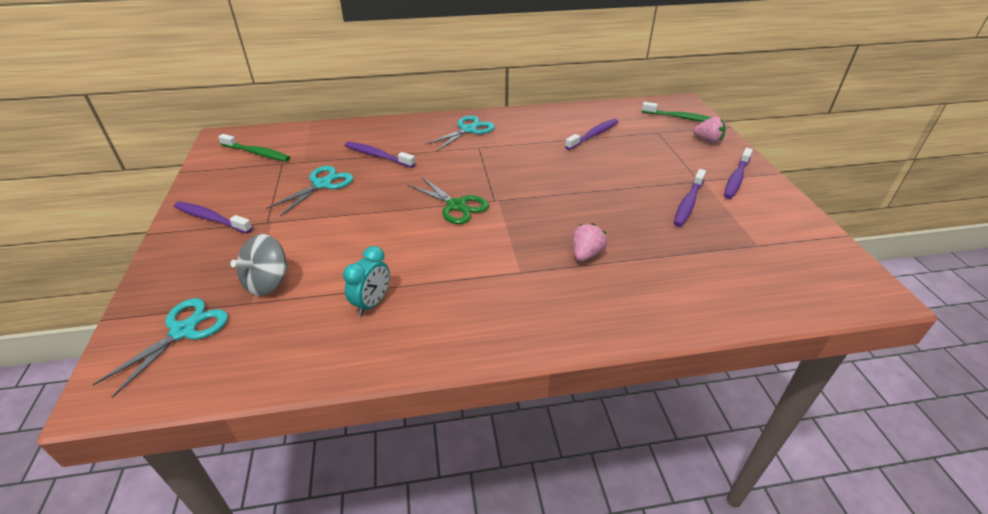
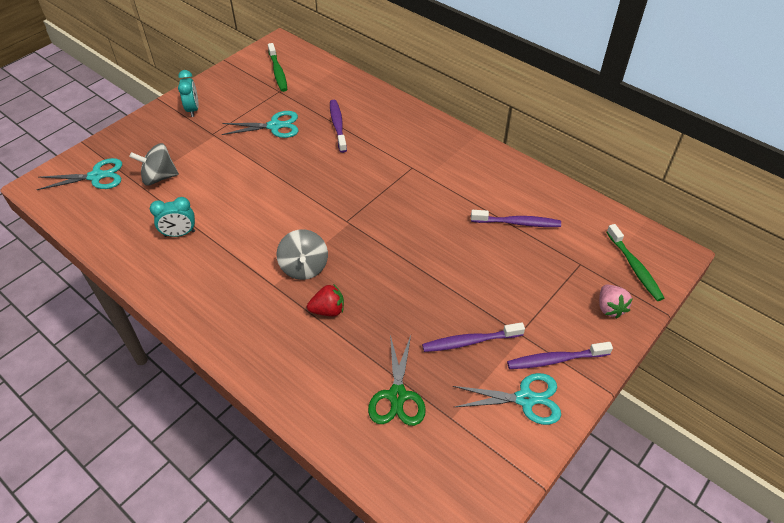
camera: 50 degrees right, 10 degrees up
purple toothbrush [174,202,253,234] -> turquoise clock [178,70,199,117]
green scissors [407,177,489,224] -> green scissors moved to [368,335,426,426]
turquoise scissors [425,115,495,151] -> turquoise scissors moved to [453,373,561,425]
pink strawberry [573,223,607,262] -> red strawberry [307,284,344,316]
none -> grey spinning top [277,229,328,280]

